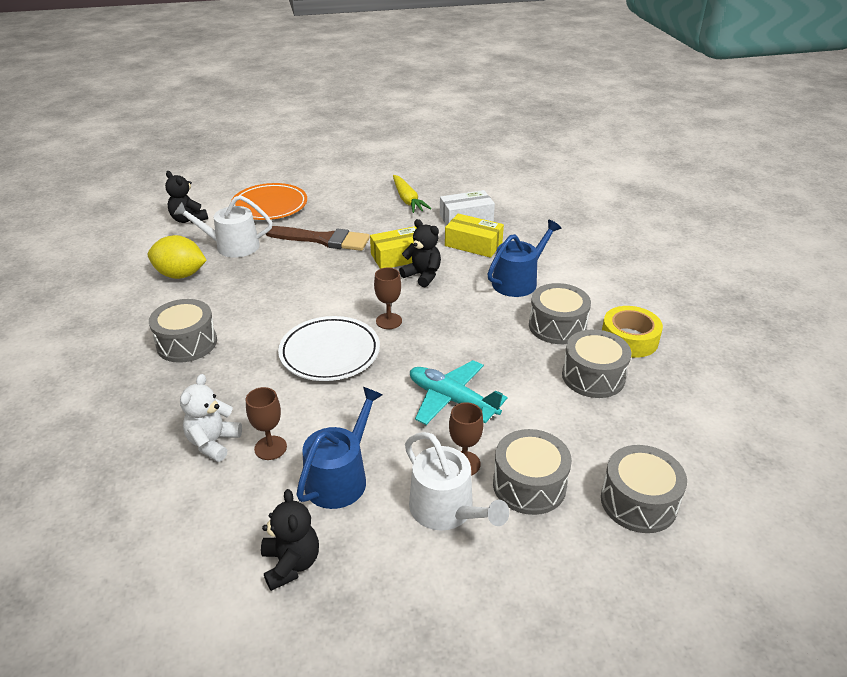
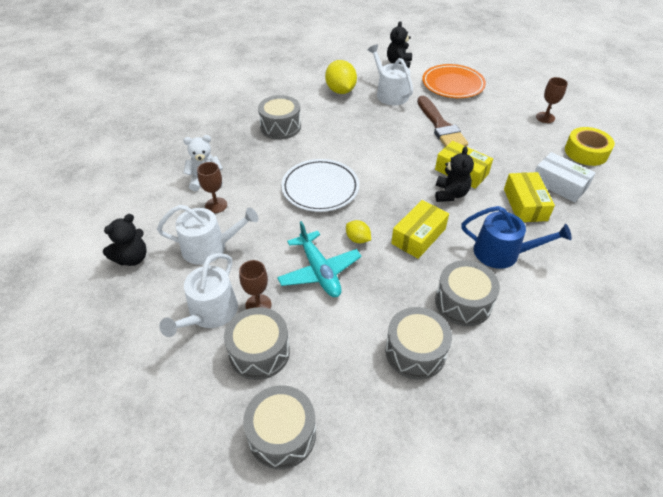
camera: 60 degrees right, 10 degrees up
blue watering can [296,387,383,509] -> white watering can [157,205,258,265]
brown goblet [374,267,402,329] -> brown goblet moved to [536,77,568,123]
yellow carrot [393,175,432,213] -> none
turquoise plane [410,360,508,425] -> turquoise plane turned 150 degrees clockwise [277,221,362,297]
yellow tape [602,306,663,358] -> yellow tape moved to [565,127,615,166]
none -> yellow lemon [346,220,371,243]
none -> yellow box [391,200,449,259]

